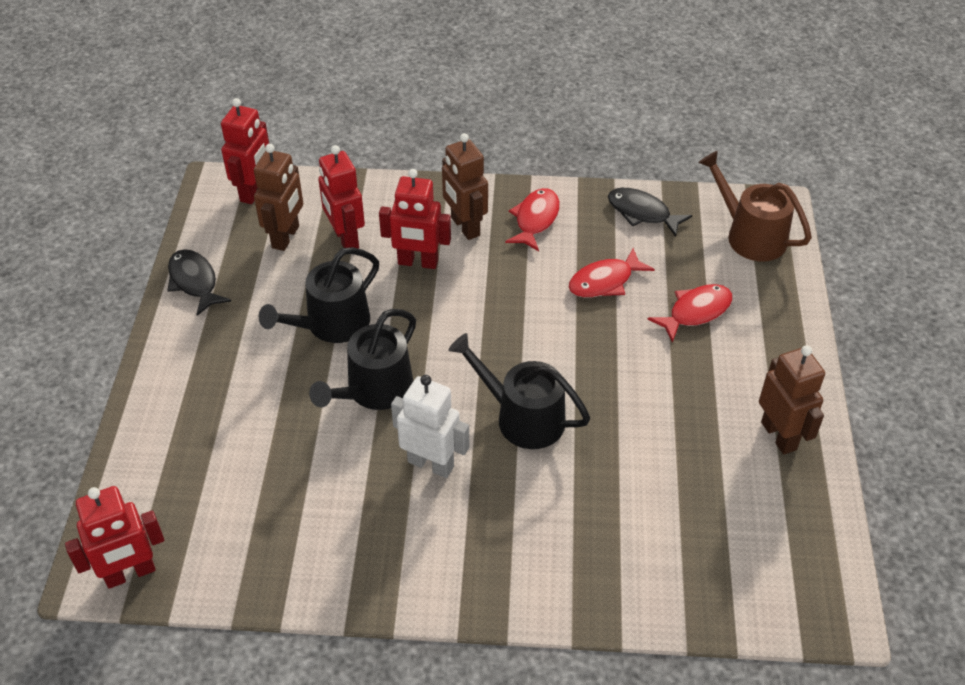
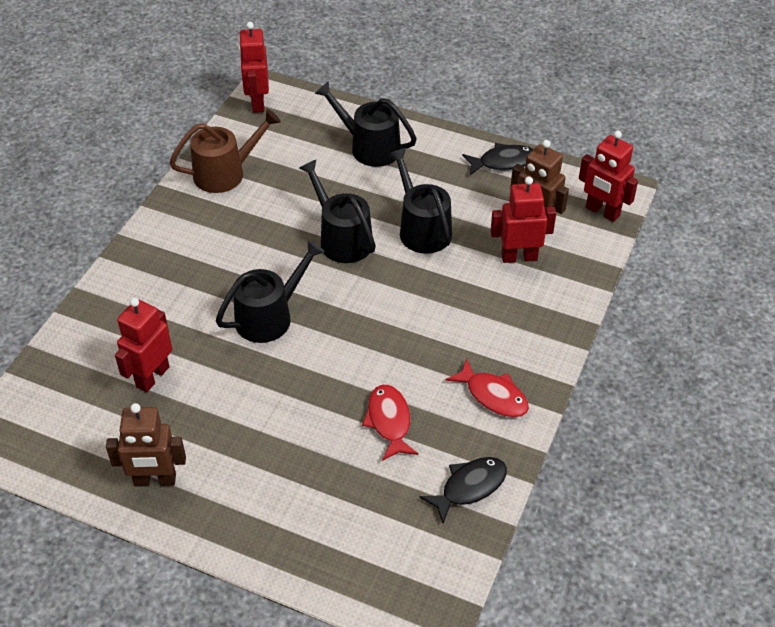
camera: 110 degrees right, 0 degrees up
red robot [379,169,451,269] -> red robot moved to [115,298,172,392]
white robot [391,375,469,478] -> none
brown robot [442,133,488,240] -> none
red fish [648,284,733,343] -> none
brown watering can [698,151,812,261] -> brown watering can moved to [169,109,281,193]
none -> black watering can [315,81,417,167]

